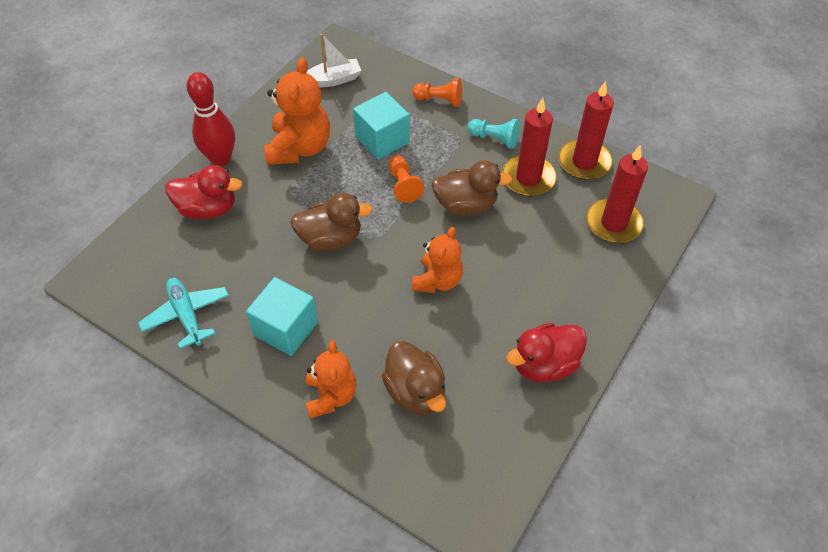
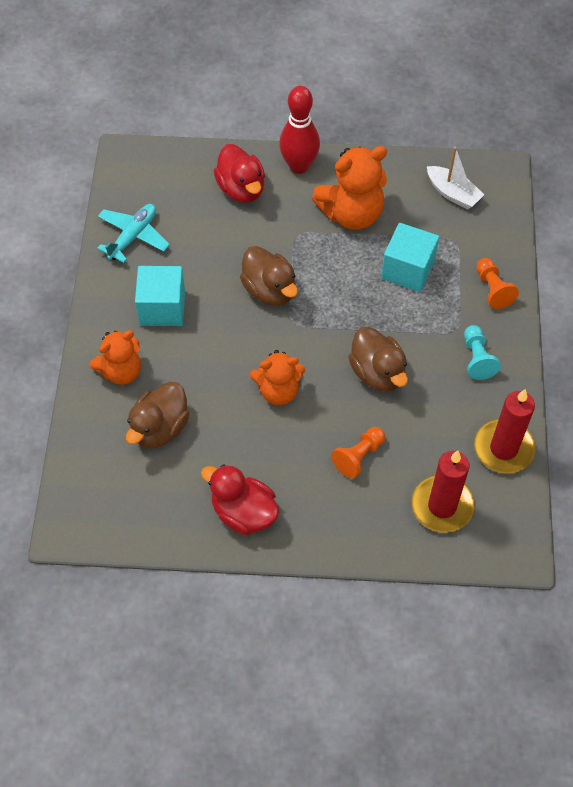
camera: 60 degrees right, 5 degrees up
orange pawn [389,156,424,203] -> orange pawn moved to [331,427,385,478]
red candle [502,98,556,196] -> none

